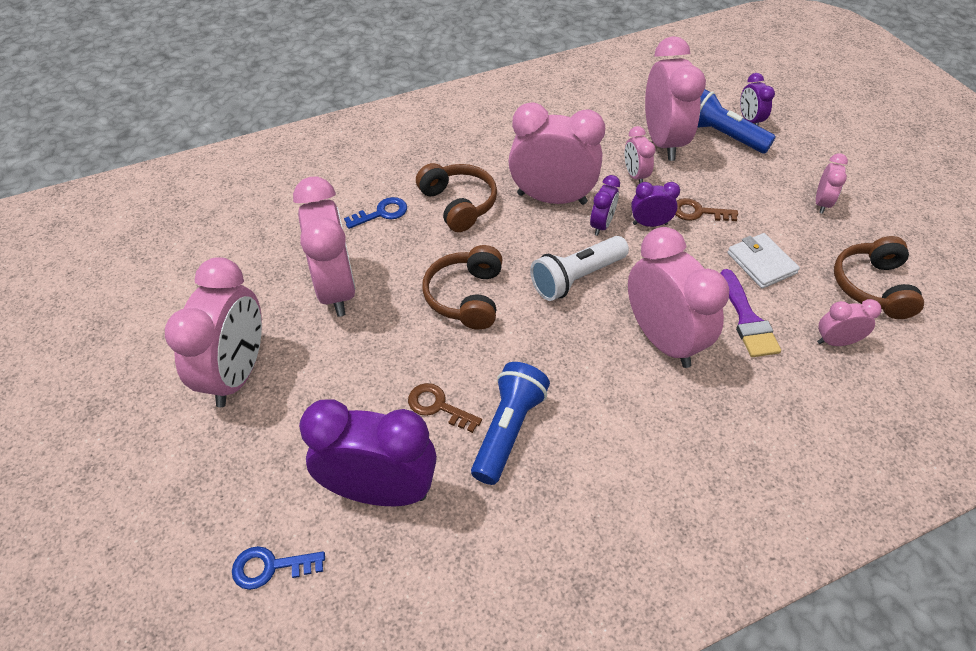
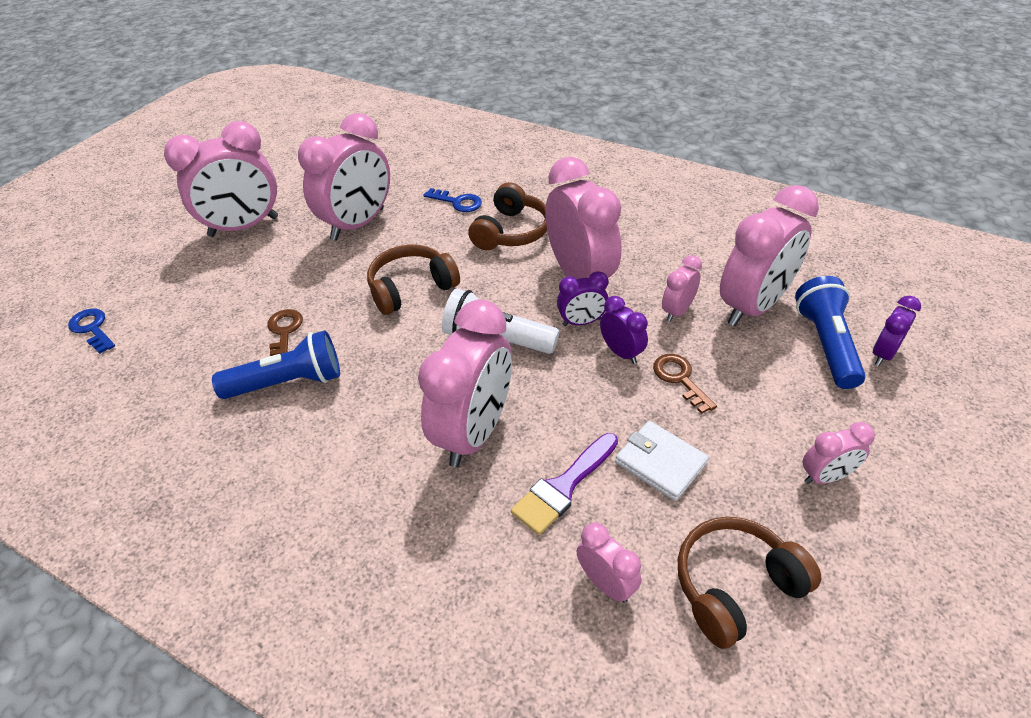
camera: 55 degrees right, 5 degrees down
purple clock [299,399,437,506] -> none
white wallet [727,233,800,289] -> white wallet turned 75 degrees counterclockwise [615,421,709,501]

